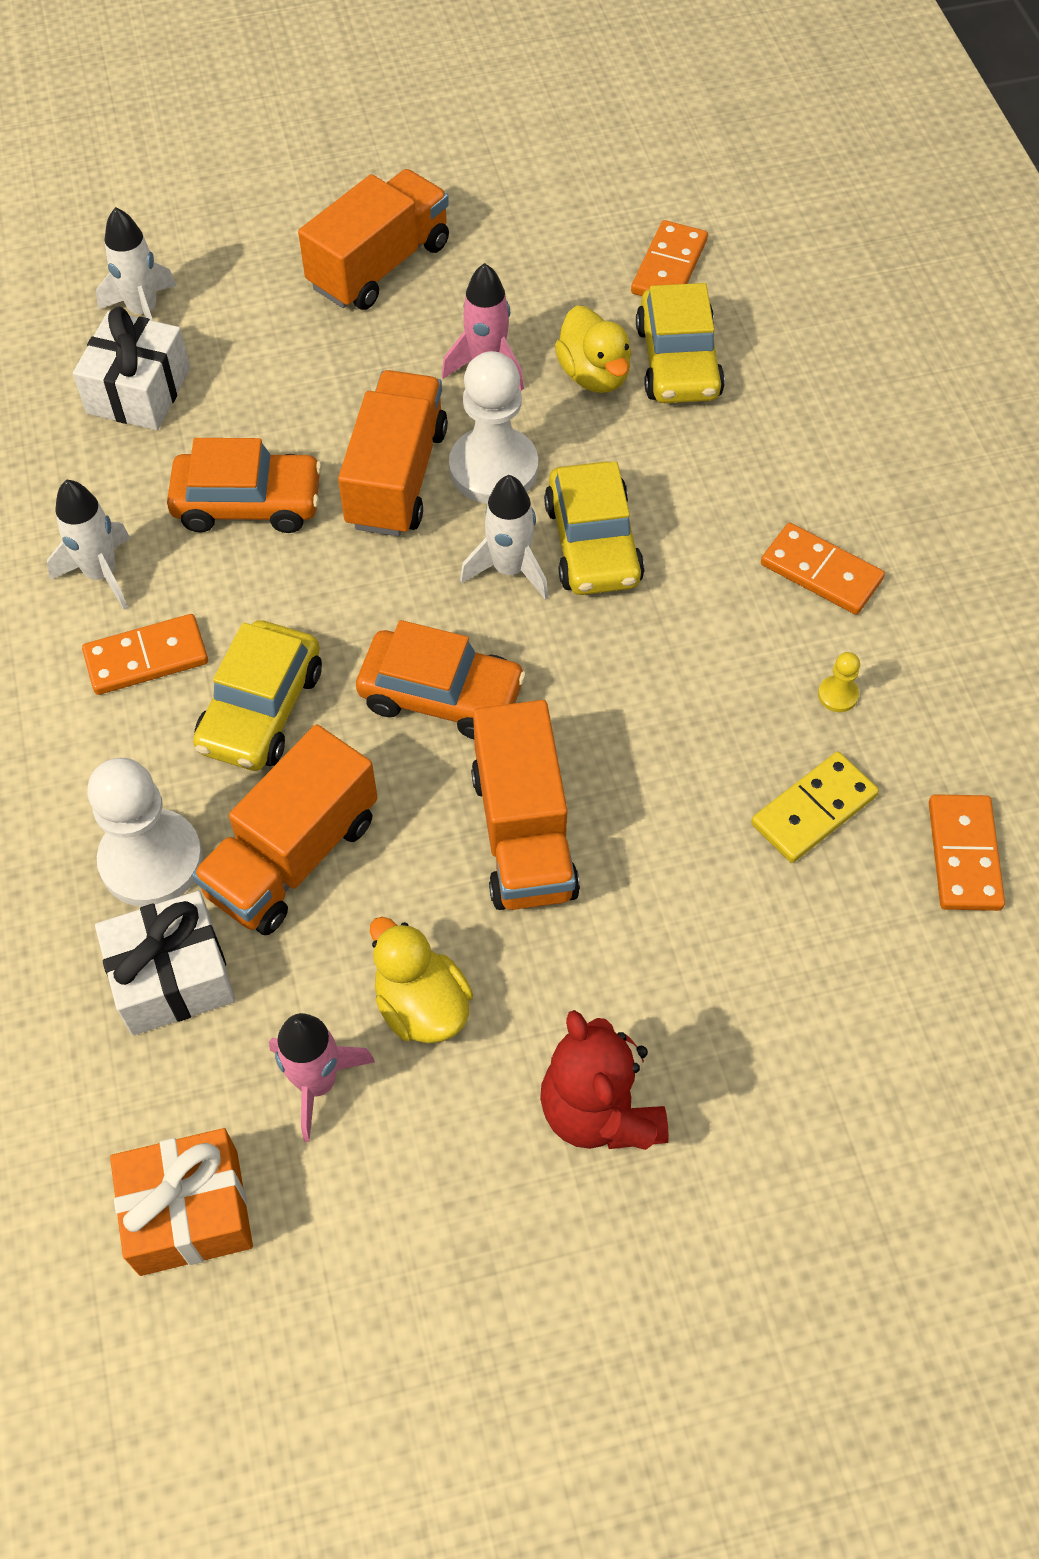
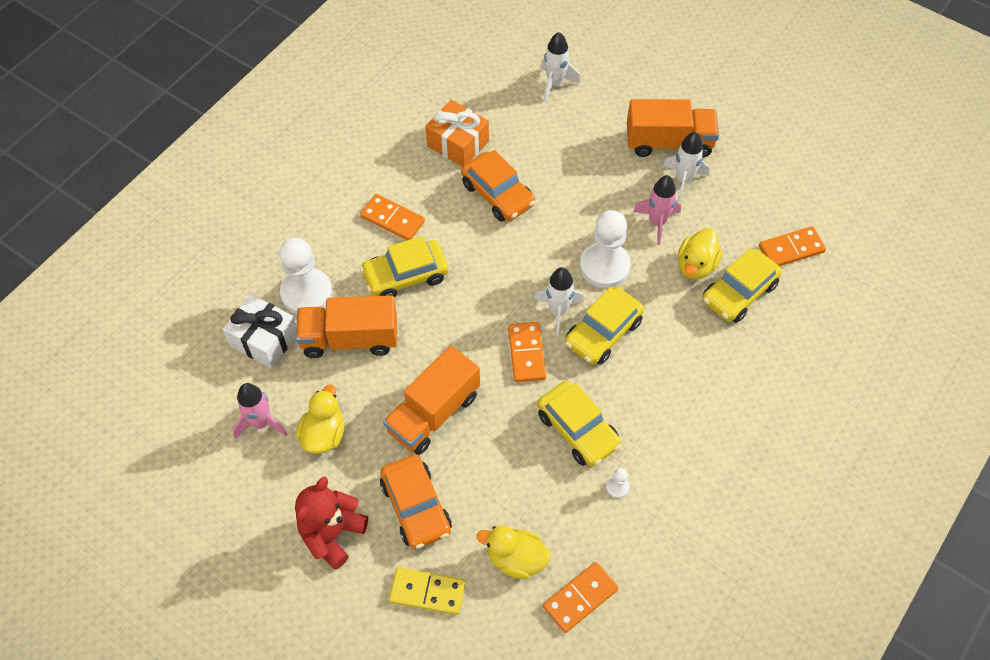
camera: 50 degrees right, 0 degrees up
white rocket [47,479,130,610] -> white rocket moved to [663,132,709,201]
white gift [73,307,190,430] -> none
orange gift [110,1128,253,1276] -> orange gift moved to [425,100,489,167]
orange truck [338,370,448,536] -> none
orange car [356,620,526,740] -> orange car moved to [380,454,452,549]
yellow domino [751,752,879,863] -> yellow domino moved to [389,567,465,615]
orange domino [761,523,885,615] -> orange domino moved to [508,322,546,382]
yellow pawn [818,652,860,712] -> white pawn [606,468,629,498]
none -> yellow duck [477,526,550,580]
none -> yellow car [537,381,621,467]

